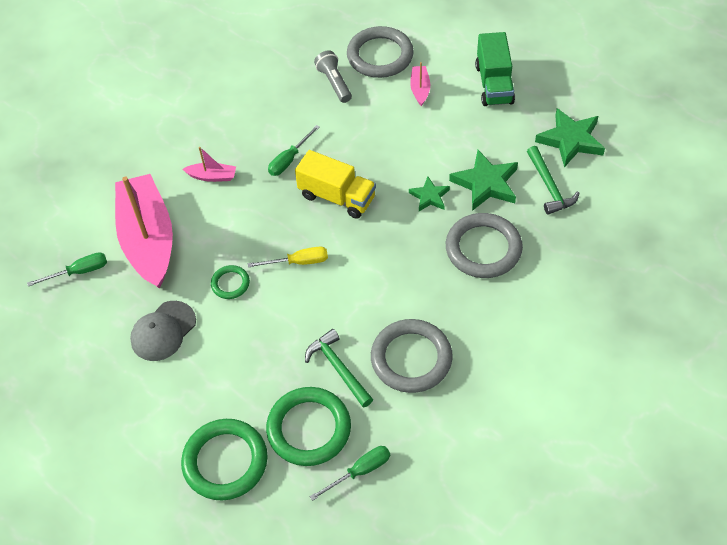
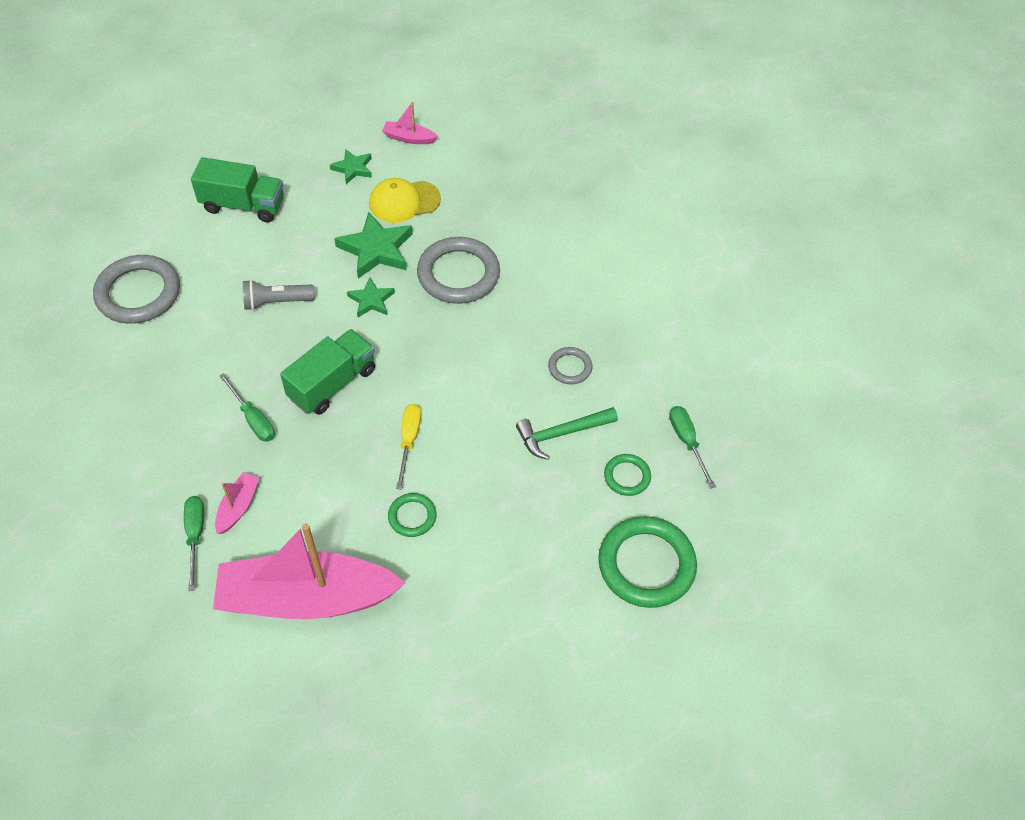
camera: 80 degrees left, 0 degrees up
green screwdriver [27,252,107,287] -> green screwdriver moved to [184,496,204,591]
grey cap [130,301,196,361] -> none
green ring [266,387,351,466] -> green ring [604,454,651,496], size x0.50
yellow truck [295,150,376,219] -> green truck [280,329,375,415]
grey flashlight [314,50,352,103] -> grey flashlight moved to [243,280,315,310]
grey ring [371,319,453,393] -> grey ring [548,347,592,384], size x0.50
pink boat [410,62,430,106] -> pink boat moved to [382,102,438,144]
green hammer [527,146,579,215] -> yellow cap [369,178,441,223]
green star [535,108,605,168] -> green star [330,149,372,184], size x0.58

